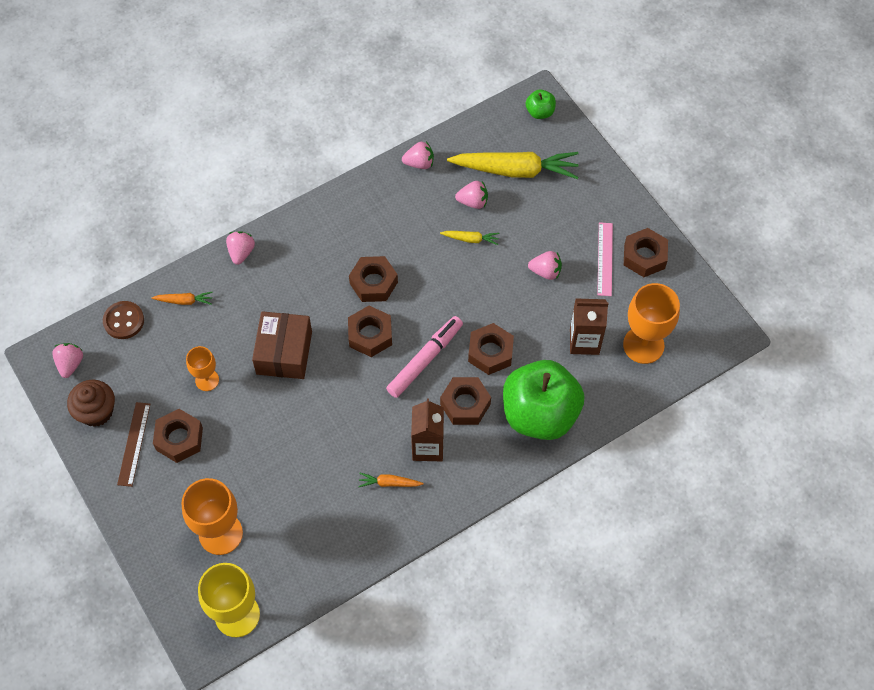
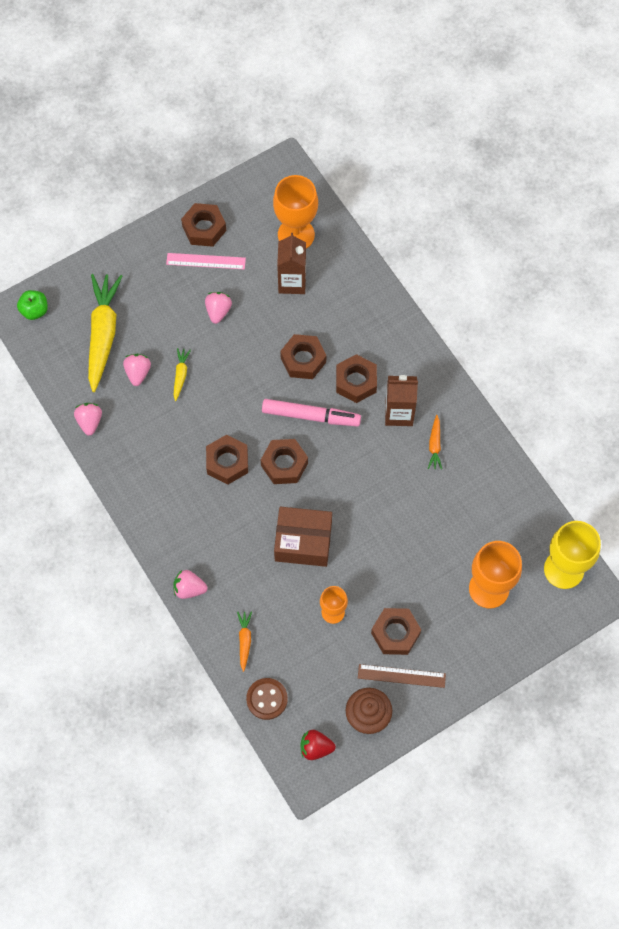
camera: 90 degrees left, 5 degrees up
pink strawberry [52,343,83,378] -> red strawberry [300,730,336,760]
pink marker [386,316,463,398] -> pink marker turned 150 degrees clockwise [262,399,361,427]
green apple [503,360,584,440] -> none

